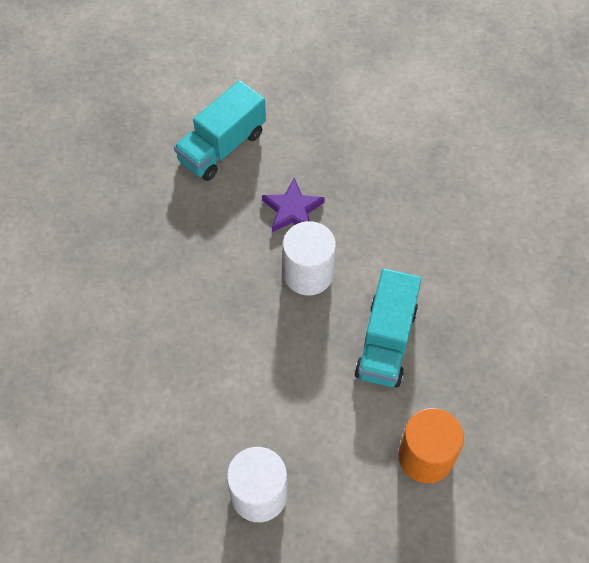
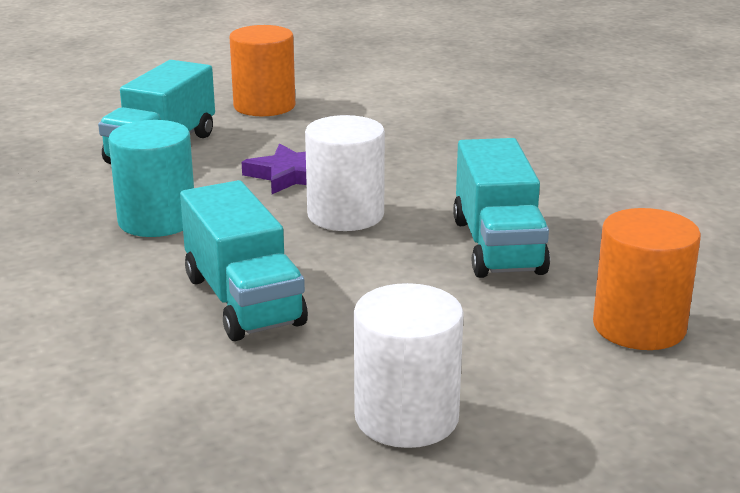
camera: 20 degrees left, 35 degrees down
none -> turquoise cylinder [108,120,194,237]
none -> turquoise truck [180,180,308,341]
none -> orange cylinder [230,25,295,116]

